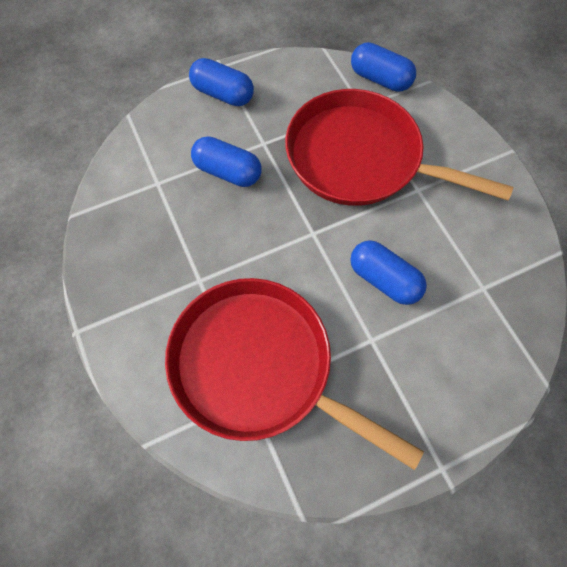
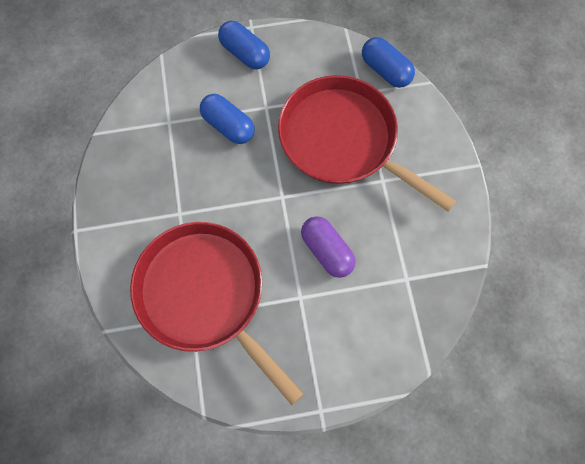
camera: 15 degrees right, 5 degrees up
blue capsule [350,240,427,305] -> purple capsule [301,216,356,278]

